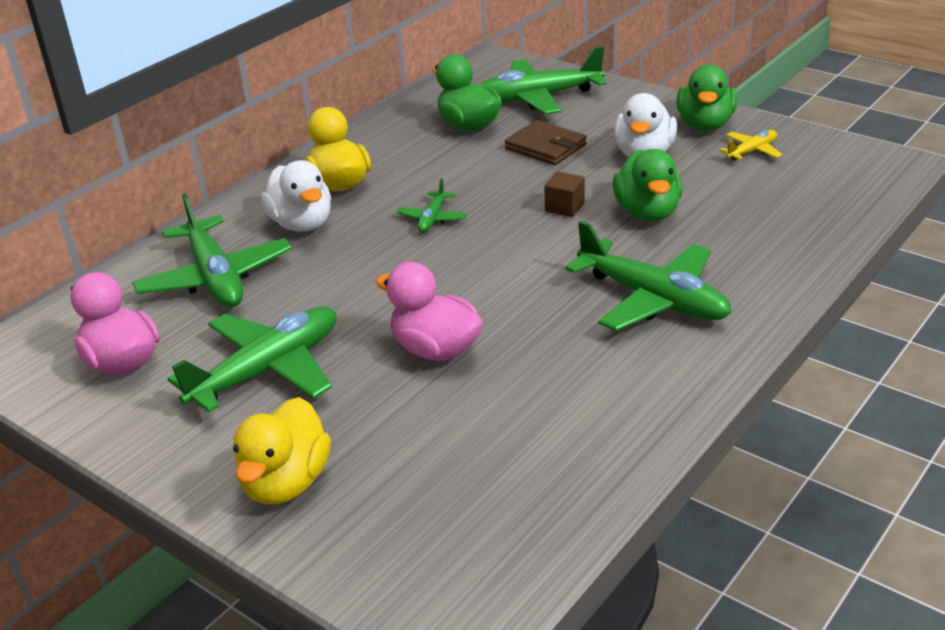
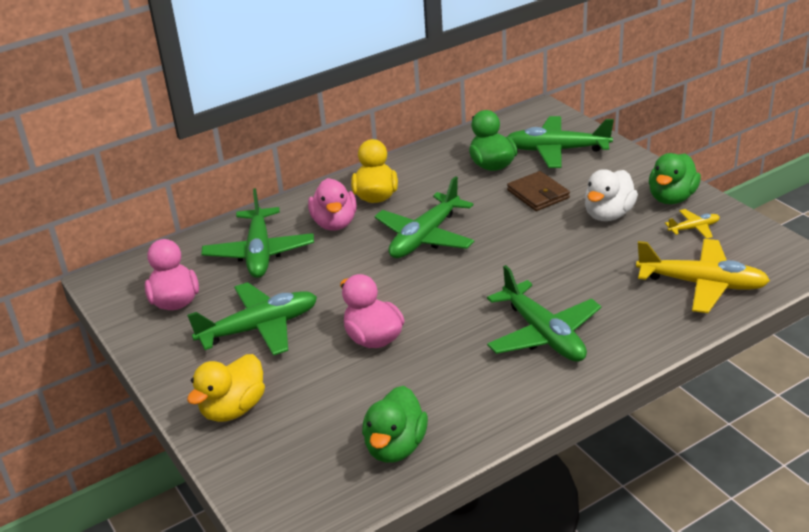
camera: 20 degrees right, 0 degrees up
white duck [261,160,331,232] -> pink duck [308,178,357,231]
green plane [397,178,467,232] -> green plane [374,176,474,258], size x2.09
brown cube [544,172,585,217] -> none
green duck [613,149,682,221] -> green duck moved to [362,386,428,463]
none -> yellow plane [636,239,770,313]

